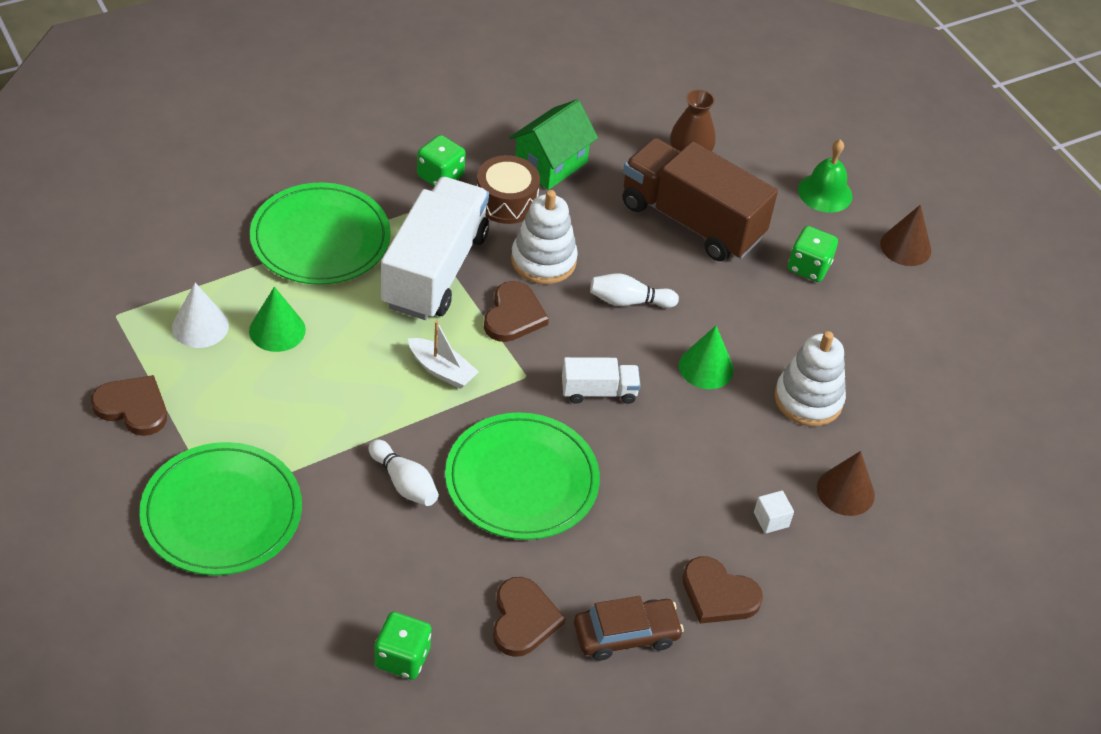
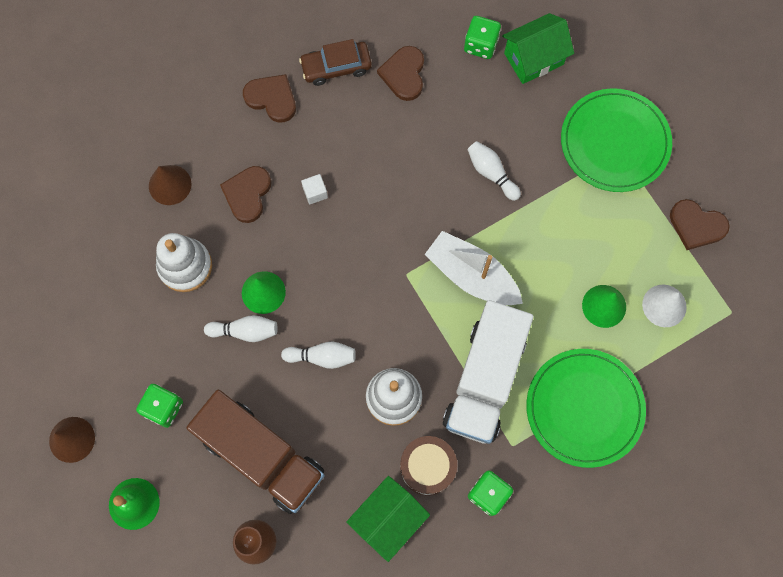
camera: 175 degrees left, 25 degrees up
white boat [408,320,479,389] -> white boat [424,231,523,305], size x1.69
green plate [445,412,600,540] -> none
brown heart [484,281,549,342] -> brown heart moved to [220,166,271,223]
white truck [562,357,641,404] -> none
white cube [754,491,794,533] -> white cube moved to [301,174,328,204]
none -> white bowling pin [204,315,278,342]
none -> green house [502,13,574,84]

